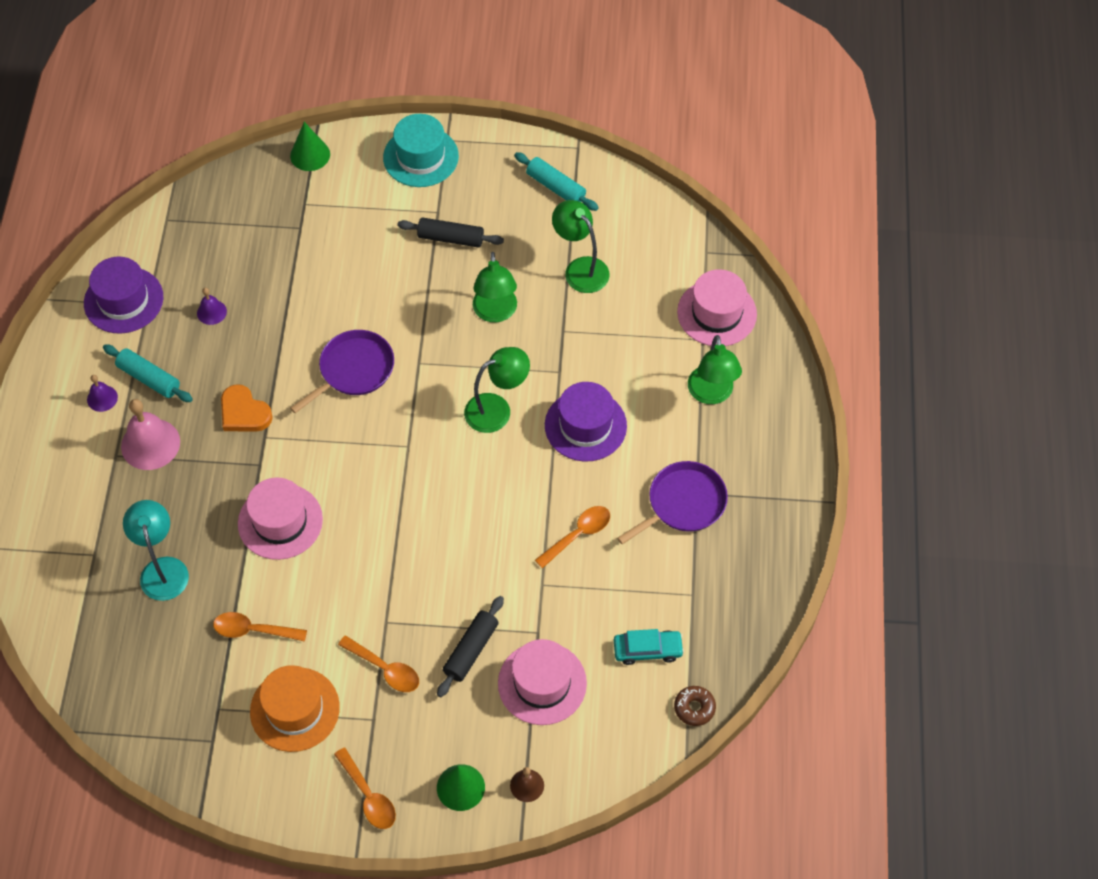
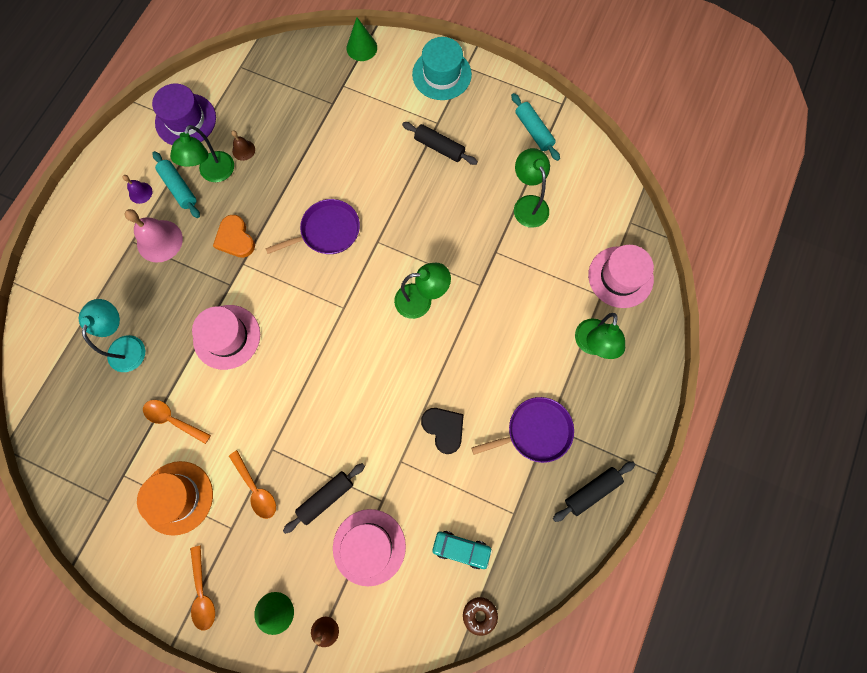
camera: 20 degrees right, 15 degrees up
purple bell [197,288,227,325] -> brown bell [231,130,255,161]
green lamp [473,252,517,322] -> green lamp moved to [170,125,234,182]
orange spoon [535,506,610,569] -> black heart [421,408,464,454]
purple hat [545,382,627,462] -> none
none -> black rolling pin [553,461,635,522]

